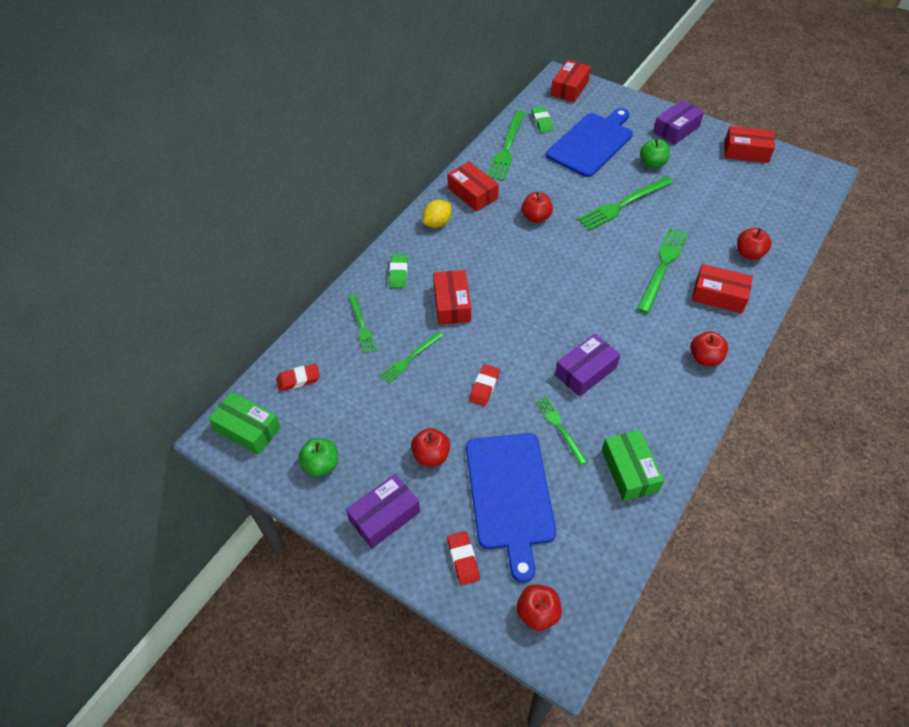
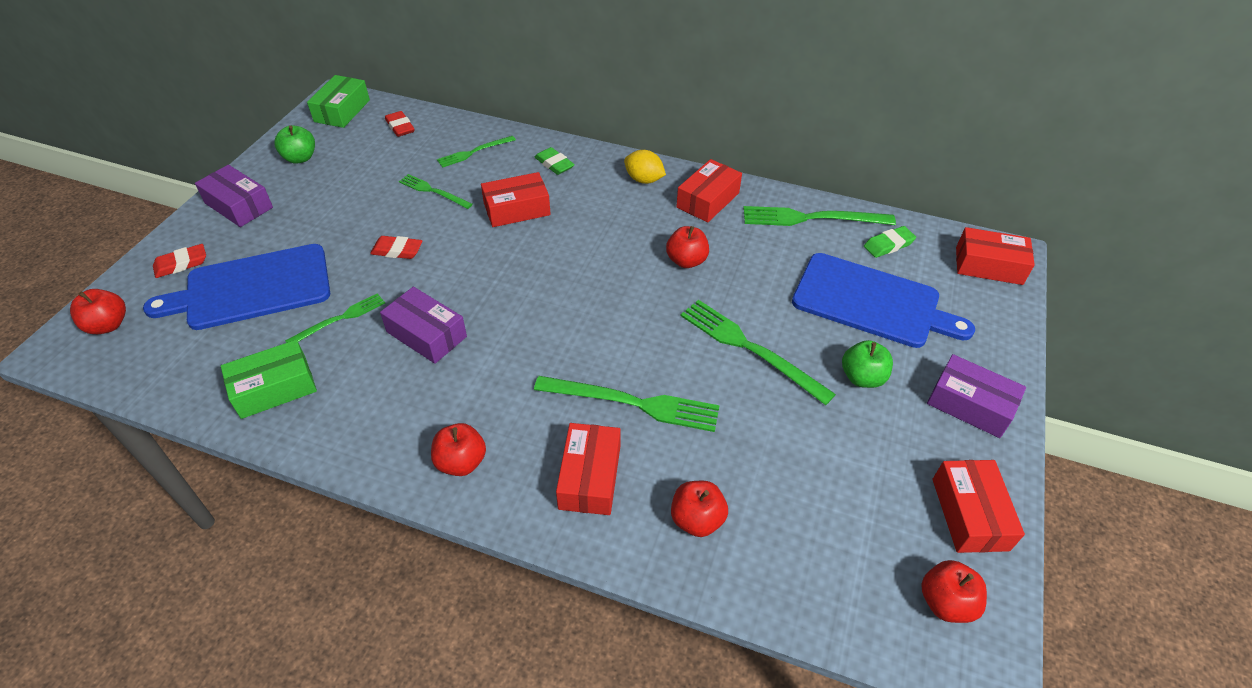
camera: 75 degrees right, 5 degrees down
green eraser [389,255,408,288] -> green eraser turned 60 degrees clockwise [535,147,575,175]
red apple [411,428,450,466] -> red apple moved to [921,560,987,623]

